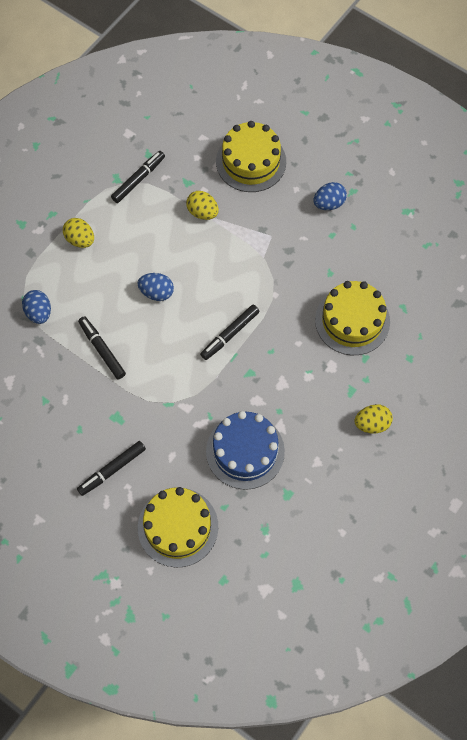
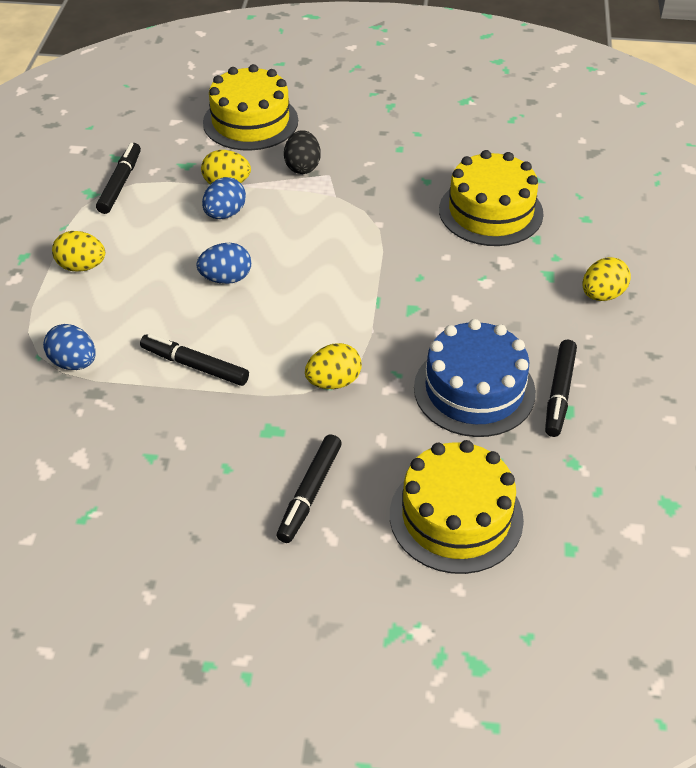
camera: 30 degrees left, 20 degrees down
black marker [200,305,260,360] -> black marker moved to [545,340,577,437]
blue egg [314,182,347,210] -> blue egg moved to [202,177,246,219]
none -> black egg [284,130,321,174]
none -> yellow egg [305,343,362,389]

